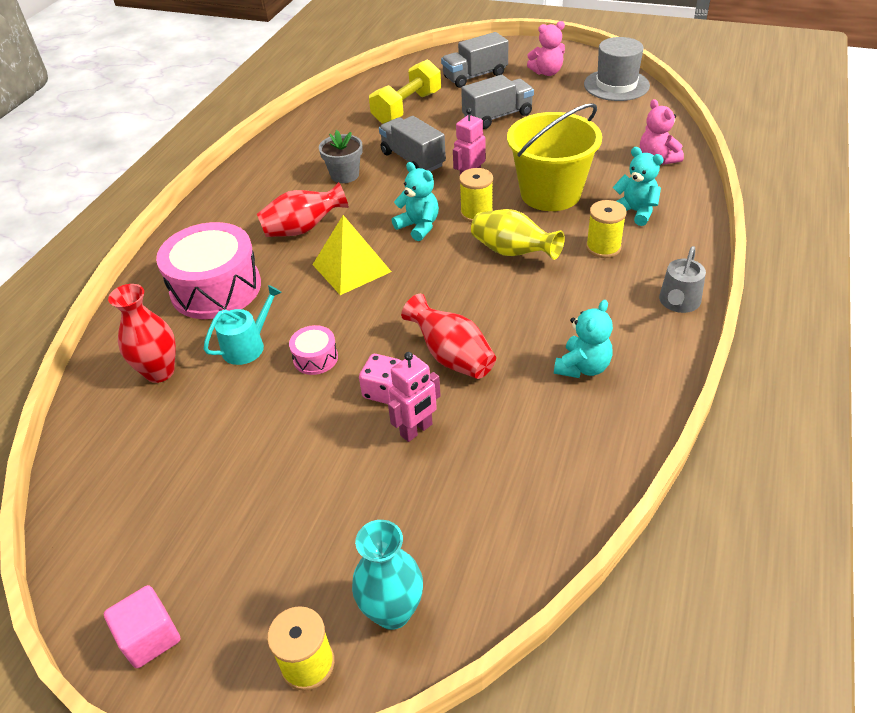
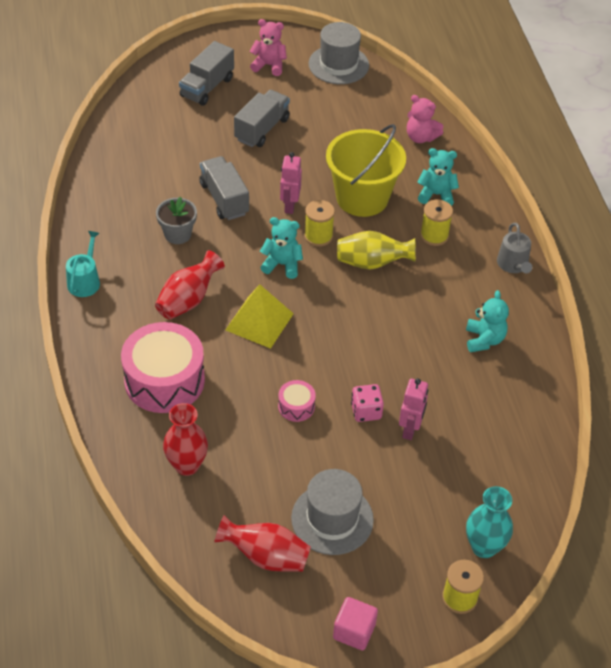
camera: 35 degrees left, 5 degrees up
turquoise watering can [204,285,282,365] -> turquoise watering can moved to [66,231,100,297]
yellow dumbbell [369,59,441,124] -> none
grey truck [379,116,446,172] -> grey truck turned 45 degrees clockwise [200,156,249,220]
red vase [401,294,496,379] -> red vase moved to [214,515,311,572]
pink teddy bear [527,21,565,76] -> pink teddy bear turned 120 degrees counterclockwise [250,19,287,76]
none -> grey hat [291,469,374,555]

